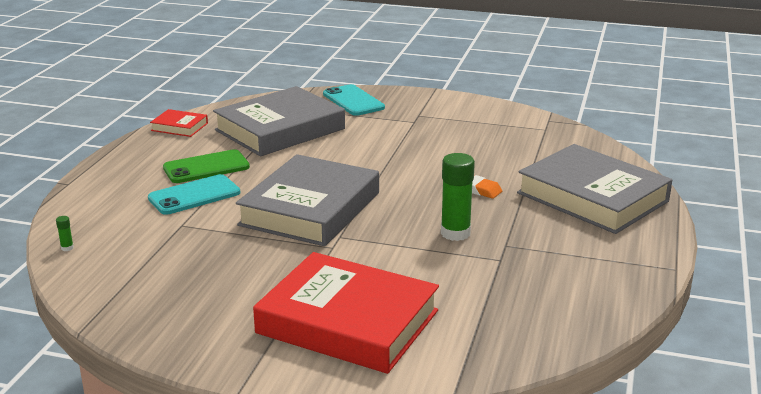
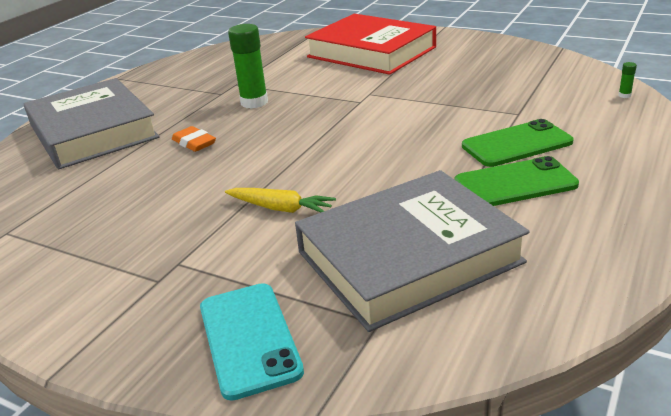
camera: 165 degrees left, 5 degrees up
turquoise phone [148,174,240,215] -> green phone [462,119,574,167]
red book [150,109,208,137] -> none
grey book [236,154,379,246] -> none
none -> yellow carrot [225,188,336,213]

